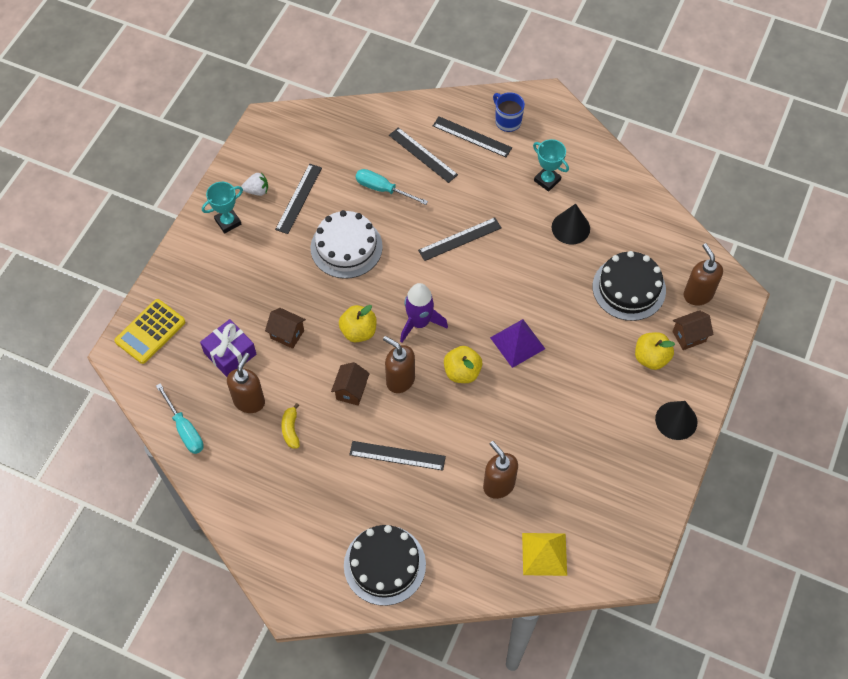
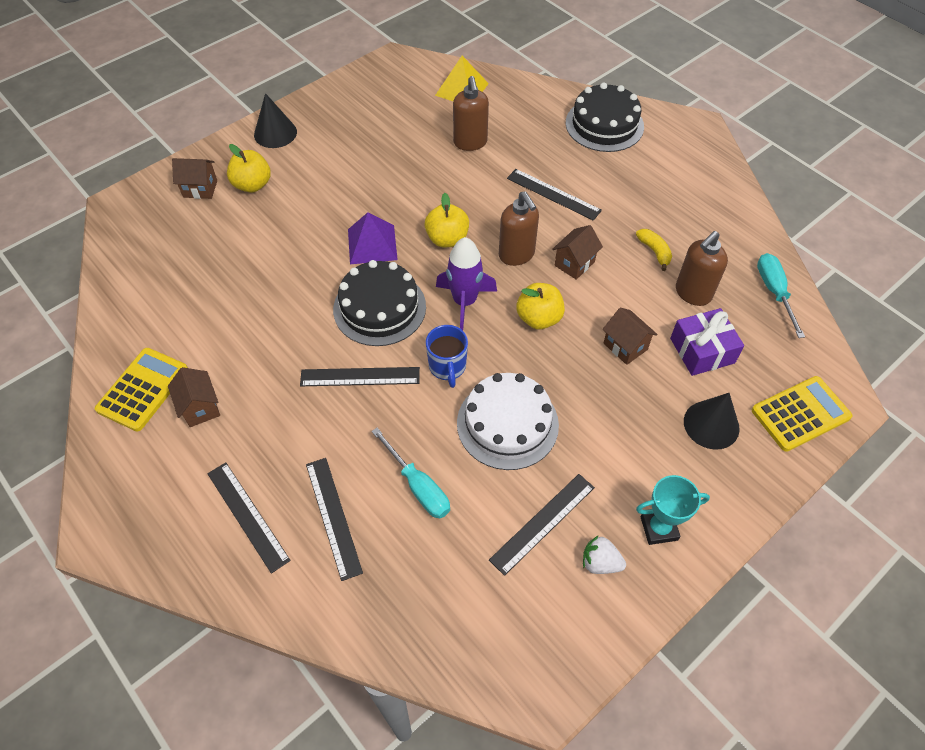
camera: 155 degrees left, 5 degrees down
yellow banana [281,403,300,449] -> yellow banana turned 45 degrees counterclockwise [636,229,672,271]
blue mug [493,92,525,132] -> blue mug moved to [426,325,468,388]
turquoise trophy [533,139,569,192] -> brown house [168,367,220,427]
black cone [552,204,590,245] -> black cone moved to [684,393,740,450]
black cake [593,251,666,321] -> black cake moved to [333,260,426,346]
brown soap dispenser [684,243,723,306] -> none
none -> yellow calculator [95,348,188,431]

